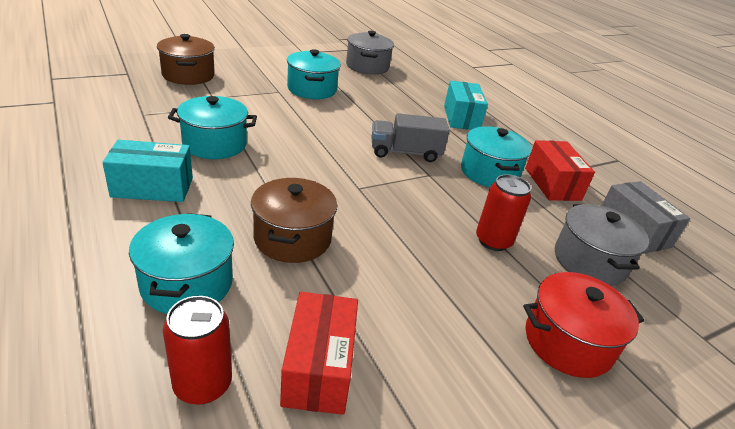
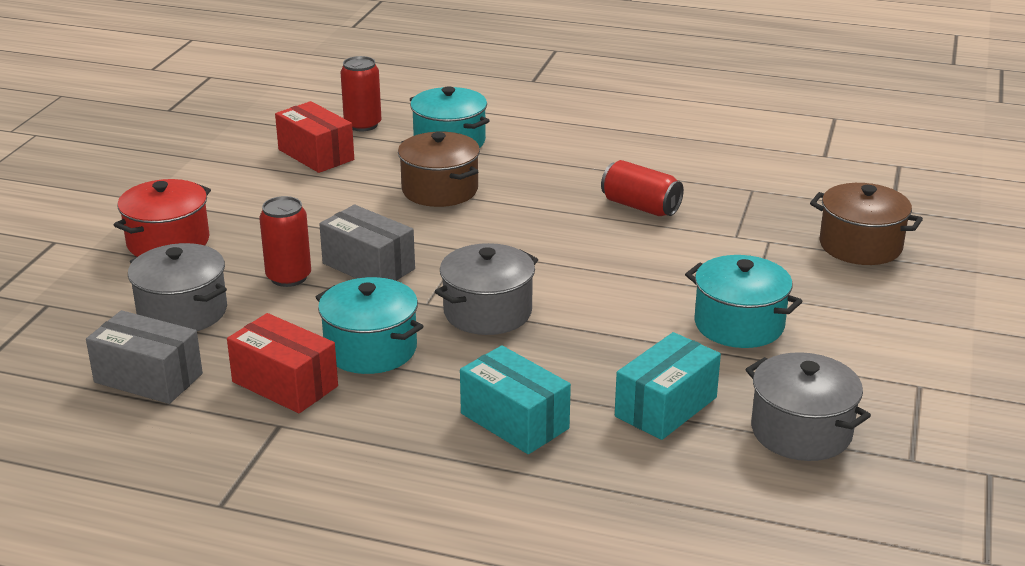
camera: 140 degrees right, 5 degrees down
turquoise box [102,140,193,202] -> turquoise box moved to [615,332,721,440]
turquoise pot [168,96,257,159] -> red can [601,160,684,216]
grey truck [371,113,449,162] -> grey pot [435,243,538,335]
none -> grey box [319,205,415,281]

